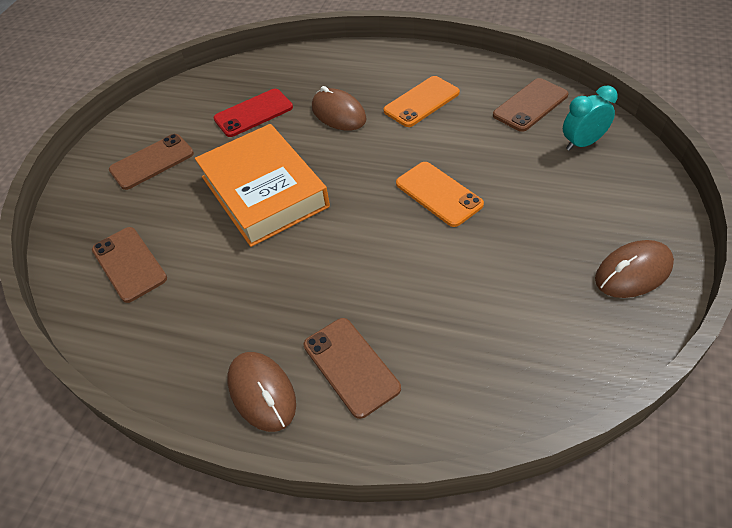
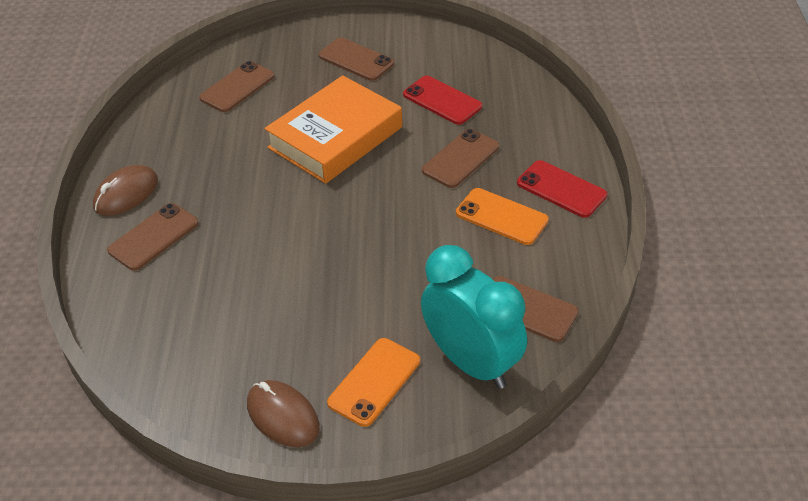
camera: 70 degrees right, 5 degrees down
brown mouse [312,86,366,131] -> brown phone [422,129,499,188]
orange phone [396,162,484,227] -> orange phone moved to [327,338,420,427]
turquoise clock [563,86,618,151] -> turquoise clock [421,245,527,389], size x1.88
none -> red phone [517,160,607,218]

